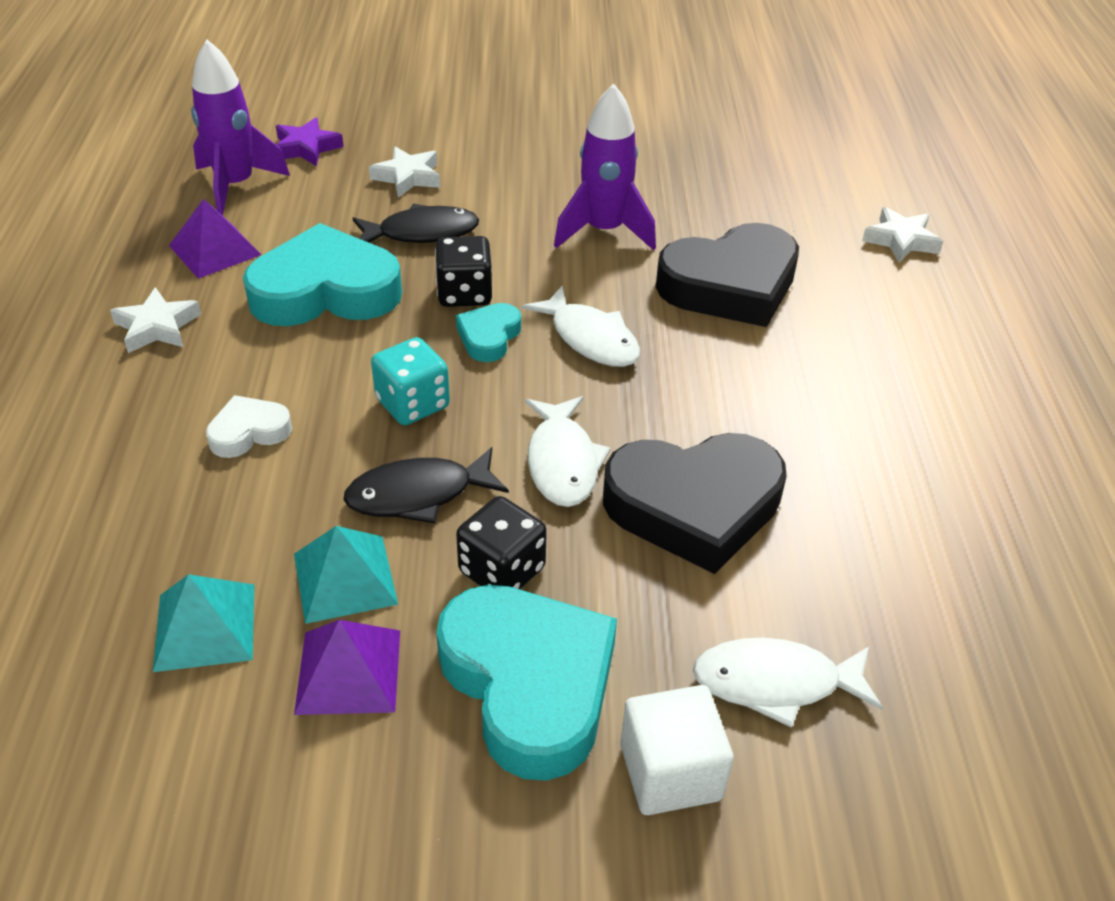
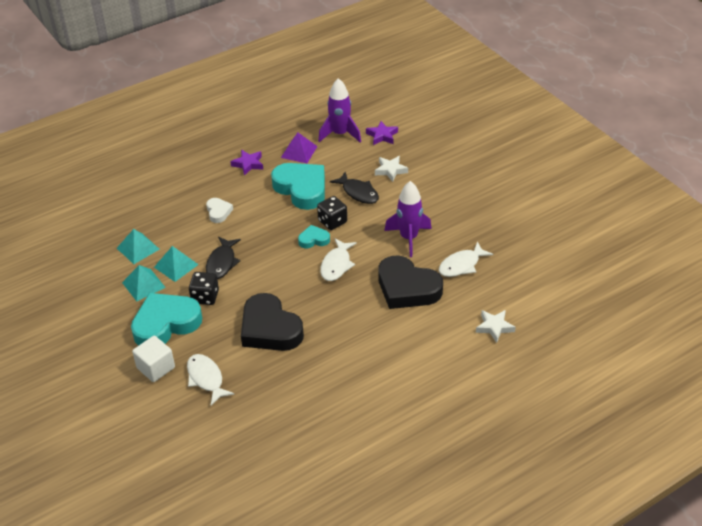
camera: 60 degrees right, 0 degrees up
white star [110,287,201,353] -> purple star [230,150,263,176]
white heart [206,395,292,458] -> white heart turned 45 degrees clockwise [206,198,233,223]
purple pyramid [294,620,400,715] -> turquoise pyramid [122,265,166,301]
black fish [343,447,509,523] -> black fish turned 120 degrees counterclockwise [206,237,241,279]
turquoise dice [371,337,450,425] -> none
turquoise heart [436,585,617,781] -> turquoise heart turned 150 degrees counterclockwise [131,293,202,346]
white fish [525,396,611,507] -> white fish moved to [439,242,493,277]

